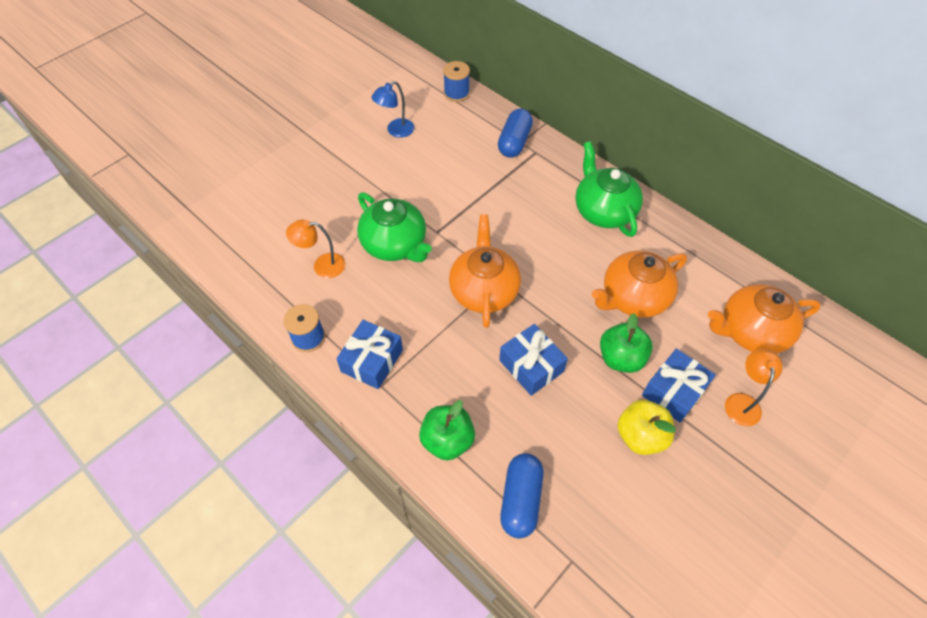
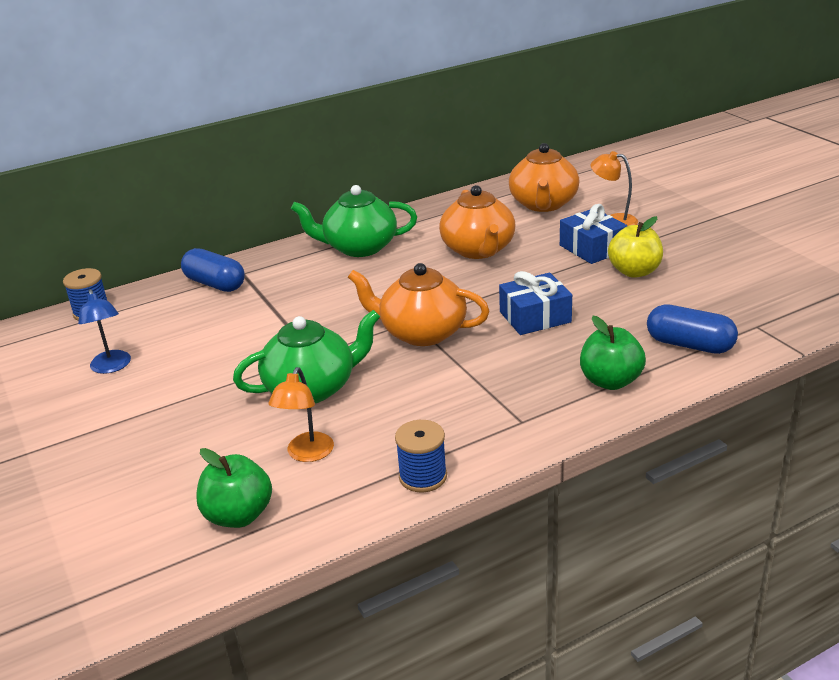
camera: 70 degrees left, 25 degrees down
blue gift [336,320,403,389] -> none
green apple [600,313,653,373] -> green apple moved to [196,448,272,528]

